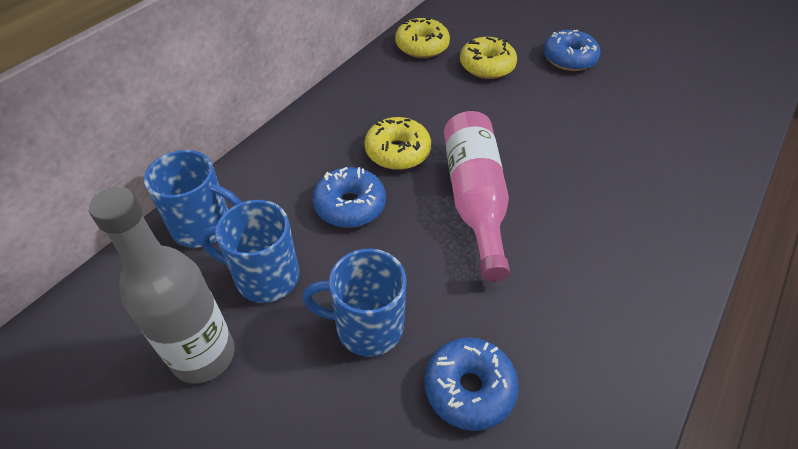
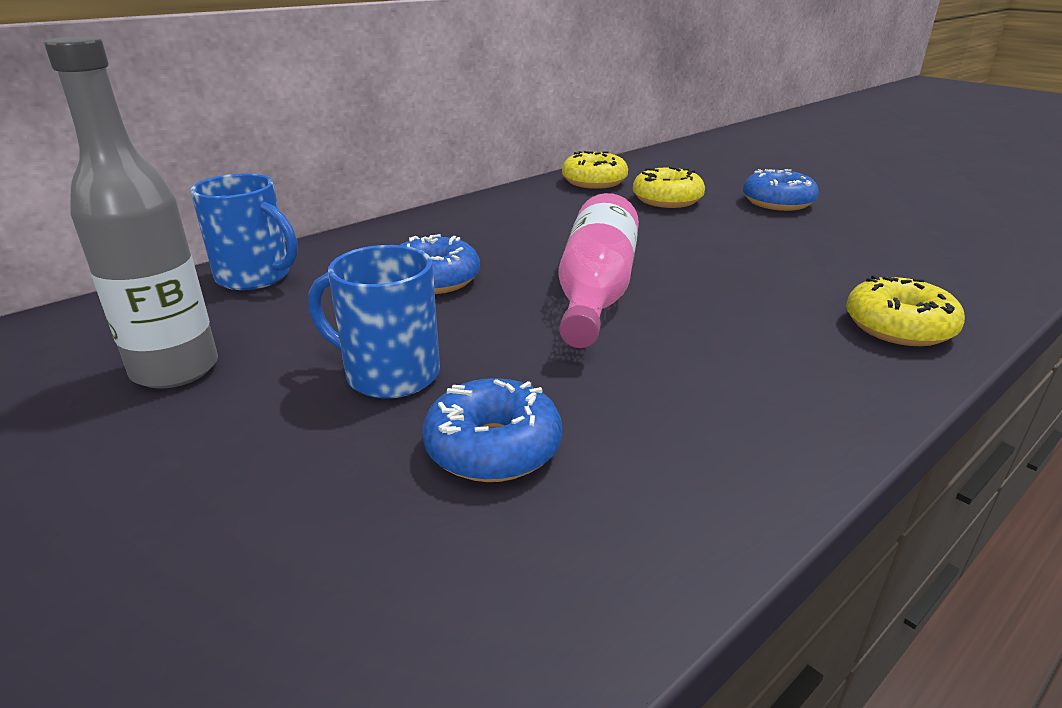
camera: 15 degrees right, 20 degrees down
blue mug [200,200,299,303] -> none
yellow donut [364,117,431,170] -> yellow donut moved to [846,275,965,346]

